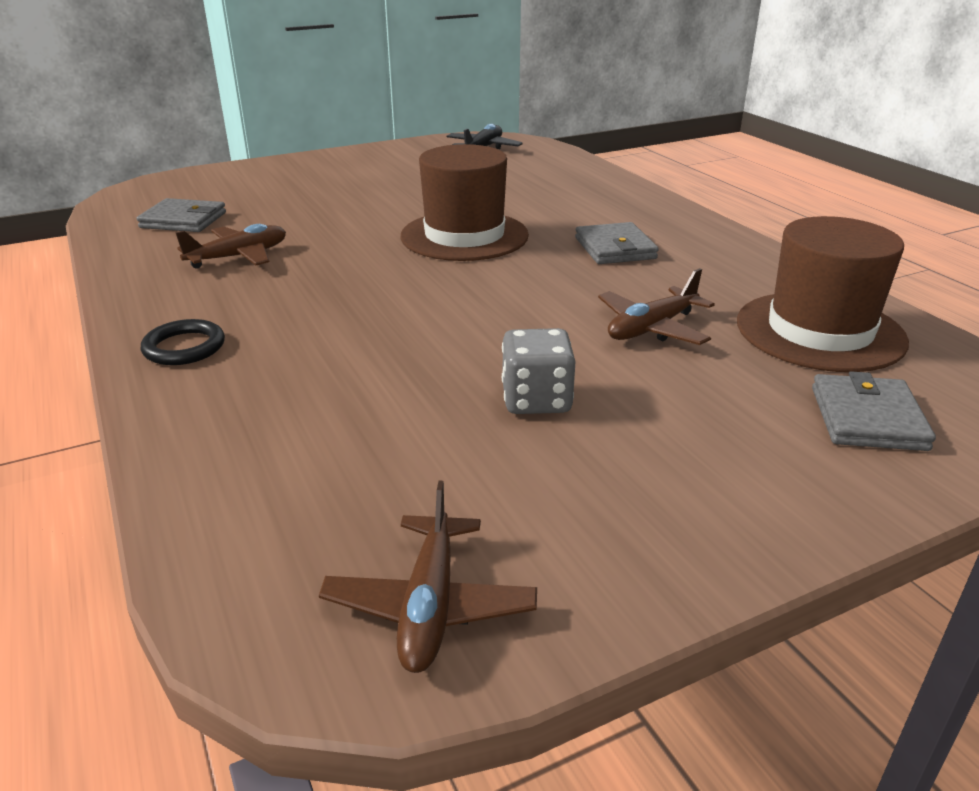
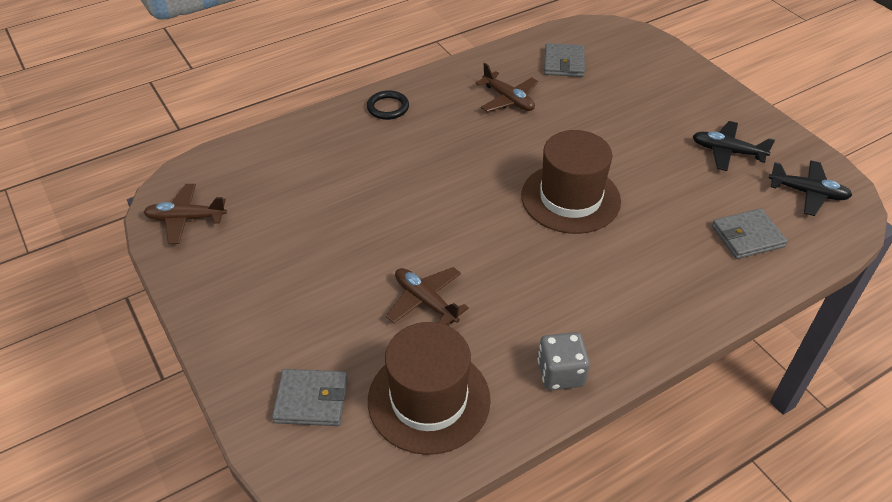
camera: 85 degrees right, 15 degrees up
grey dice [502,328,576,414] -> grey dice moved to [538,332,590,390]
grey wallet [575,222,659,264] -> grey wallet moved to [712,208,788,259]
none -> black plane [693,121,775,171]

